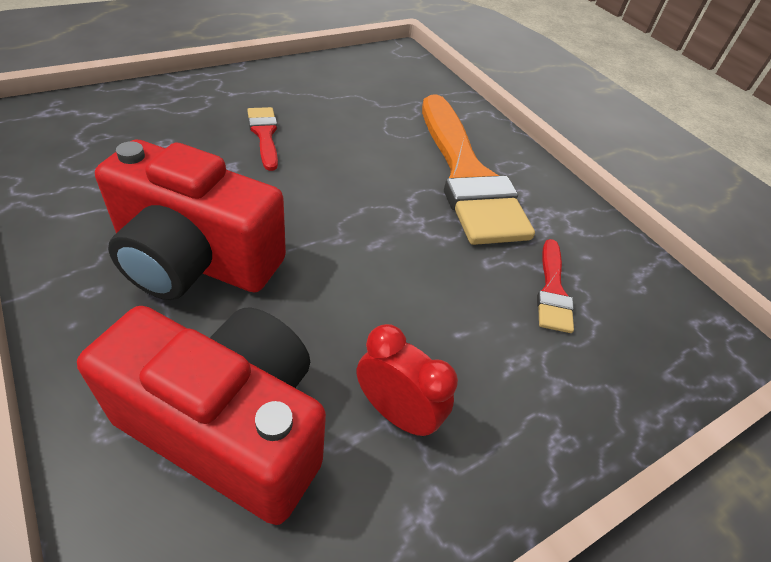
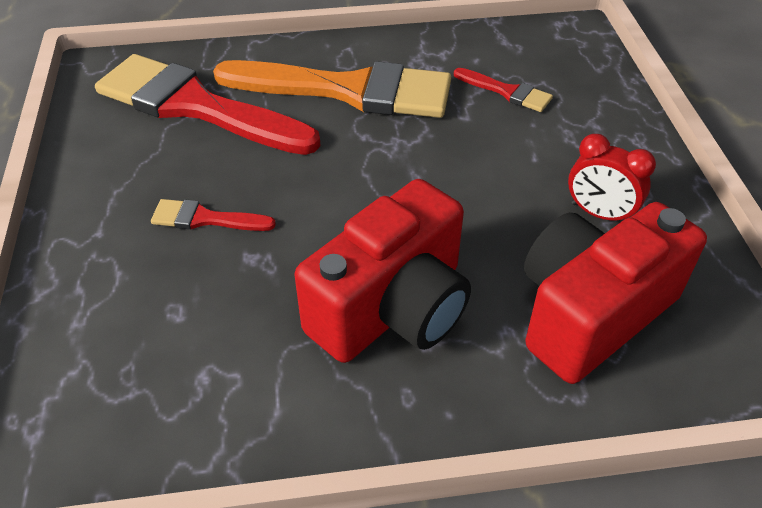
camera: 60 degrees left, 0 degrees up
red clock [357,324,458,437] -> red clock turned 120 degrees counterclockwise [568,134,656,221]
none -> red brush [95,54,321,155]

